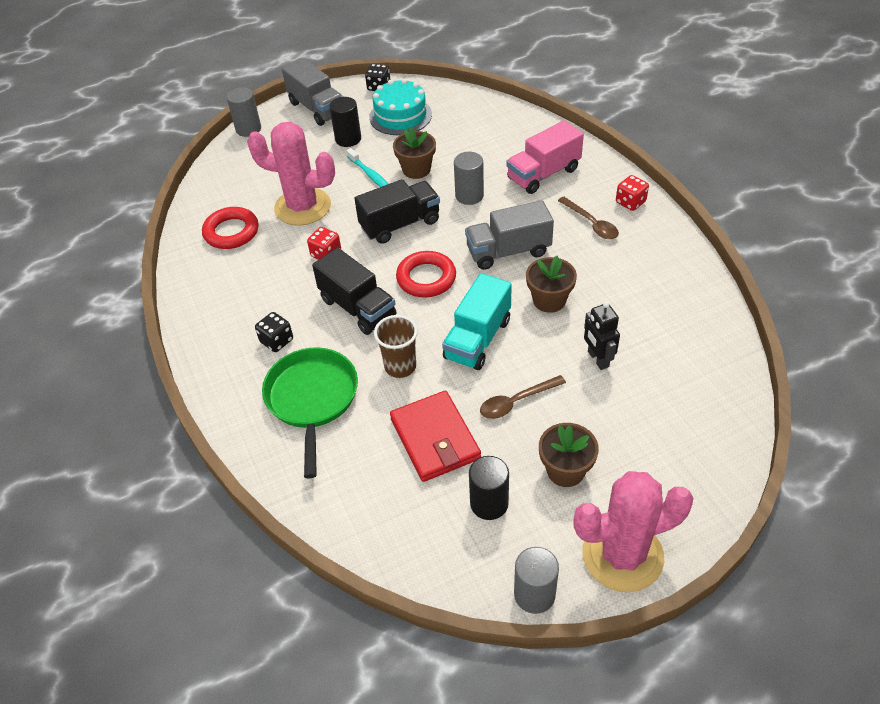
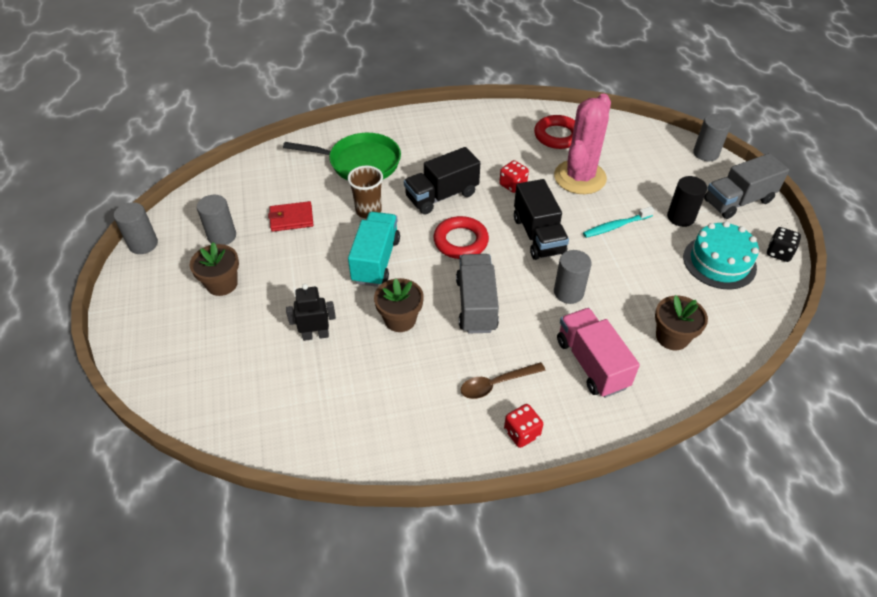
camera: 100 degrees right, 0 degrees up
black dice [255,312,293,352] -> none
red wallet [390,391,481,482] -> red wallet [268,201,313,232], size x0.64
brown flower pot [393,127,436,179] -> brown flower pot moved to [655,295,708,350]
turquoise truck [442,273,512,370] -> turquoise truck turned 60 degrees clockwise [348,212,400,287]
black cylinder [469,456,509,520] -> grey cylinder [197,195,236,245]
brown spoon [480,375,566,419] -> none
pink cactus [573,471,694,592] -> none

